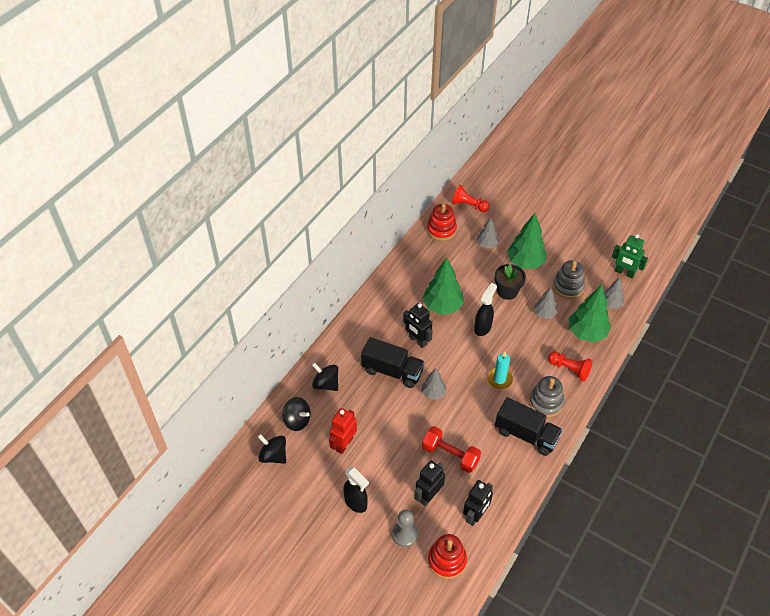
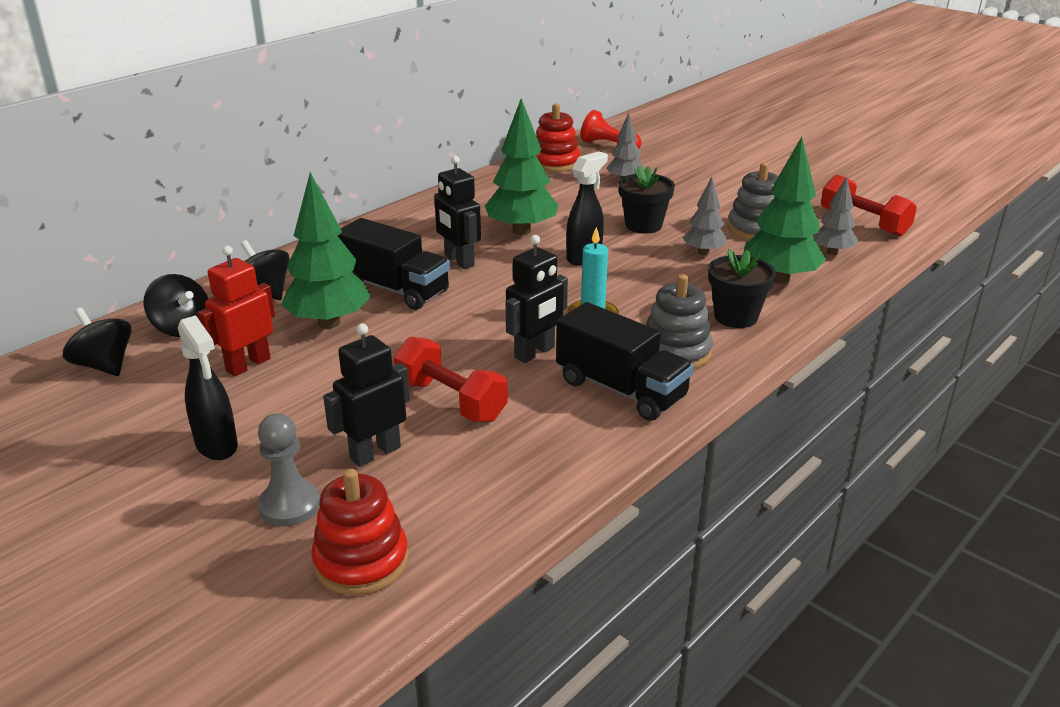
camera: 10 degrees right, 20 degrees down
grey tree [422,368,447,400] -> none
black robot [463,480,493,526] -> black robot moved to [506,235,568,363]
green tree [507,213,547,269] -> green tree moved to [281,172,371,329]
red pawn [548,352,592,382] -> black flower pot [708,249,776,328]
green robot [612,234,648,278] -> red dumbbell [821,175,917,237]

